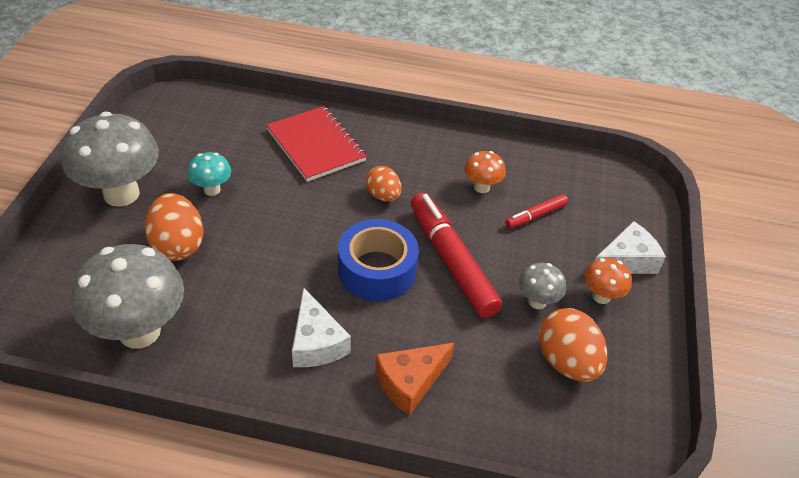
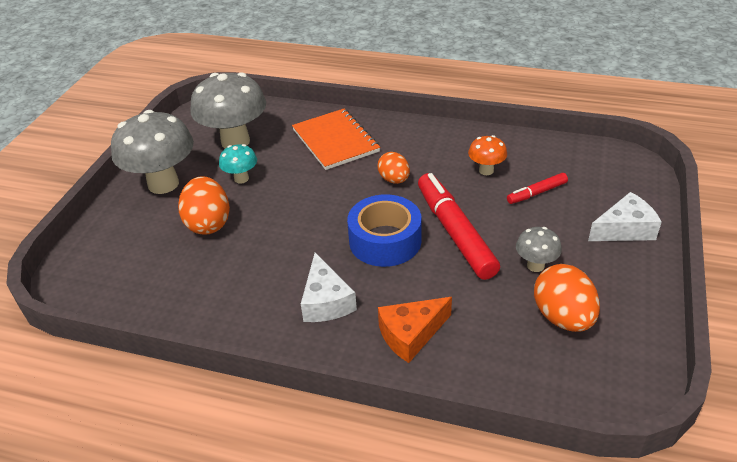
camera: 10 degrees right, 5 degrees down
grey mushroom [71,244,184,349] -> grey mushroom moved to [190,72,266,149]
red notebook [266,106,367,182] -> orange notebook [292,109,380,170]
orange mushroom [584,258,632,304] -> none

